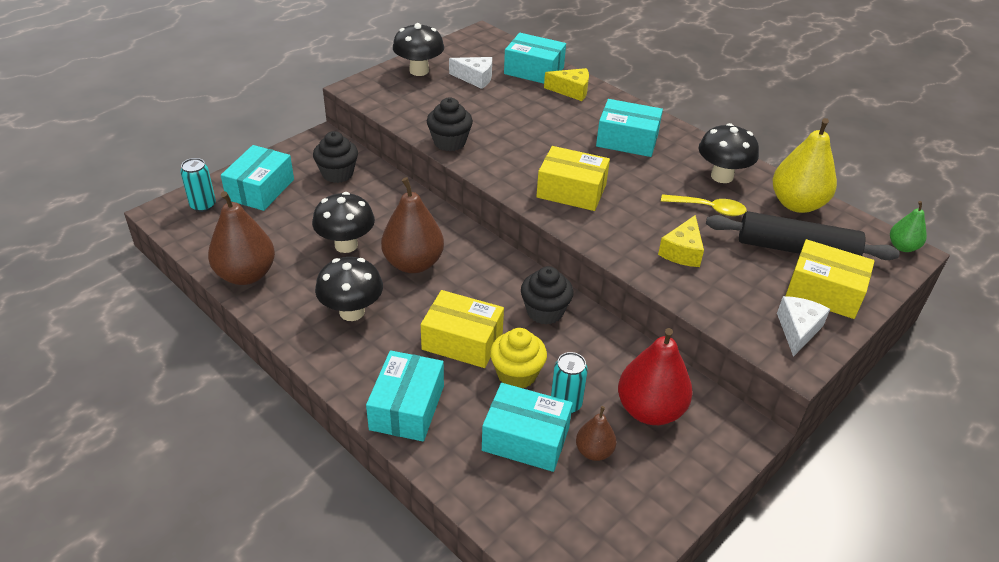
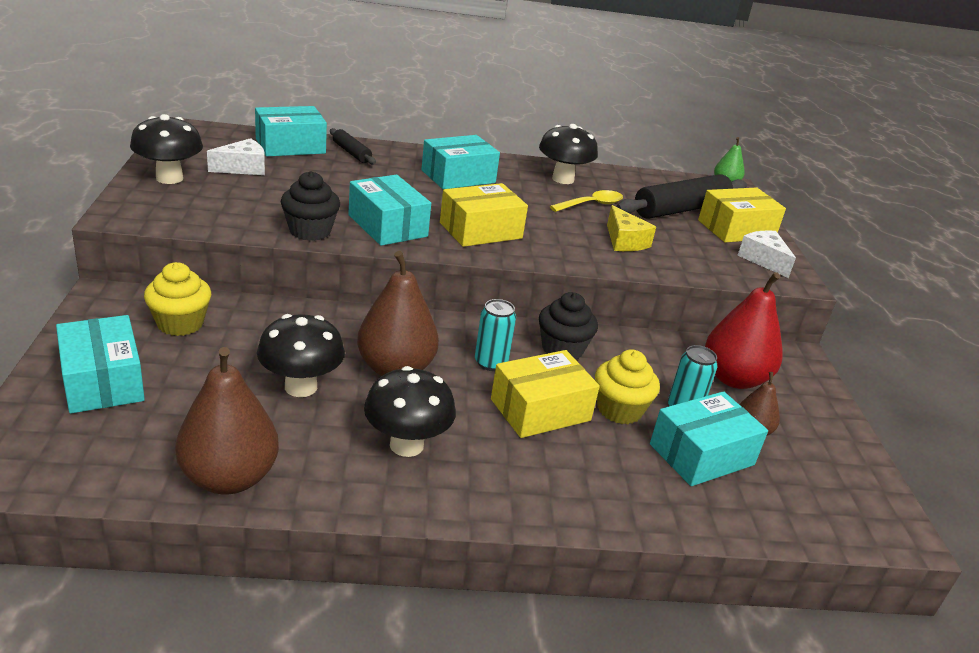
camera: 50 degrees left, 10 degrees down
turquoise can [181,158,216,212] -> turquoise can moved to [475,299,516,371]
black cupcake [313,131,358,183] -> yellow cupcake [144,262,211,336]
turquoise box [366,350,444,442] -> turquoise box moved to [348,175,431,246]
yellow cheese [544,68,589,101] -> black rolling pin [330,128,376,164]
yellow pear [772,118,837,213] -> none

